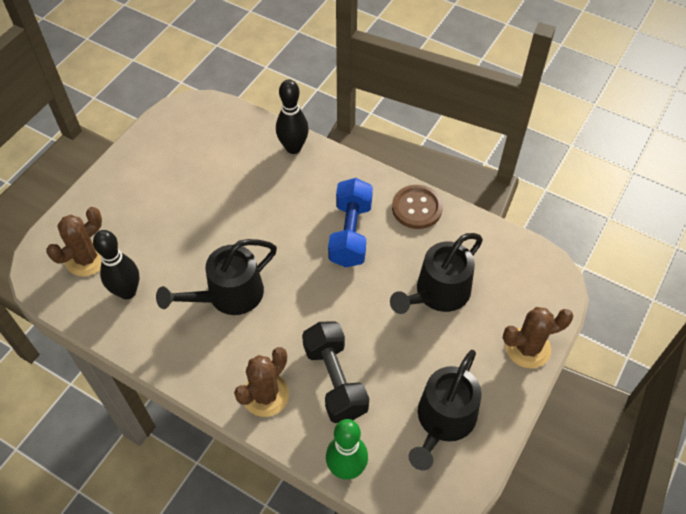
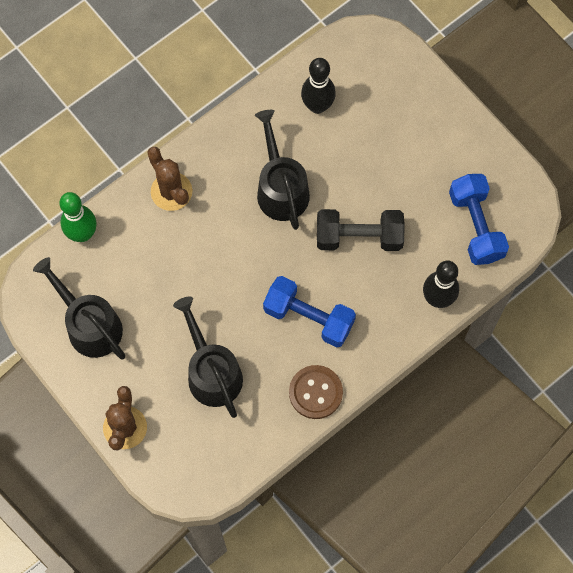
camera: 110 degrees right, 15 degrees up
brown cactus [46,207,102,276] -> none
black dumbbell [302,321,369,423] -> black dumbbell moved to [317,209,405,251]
none -> blue dumbbell [449,174,509,265]

